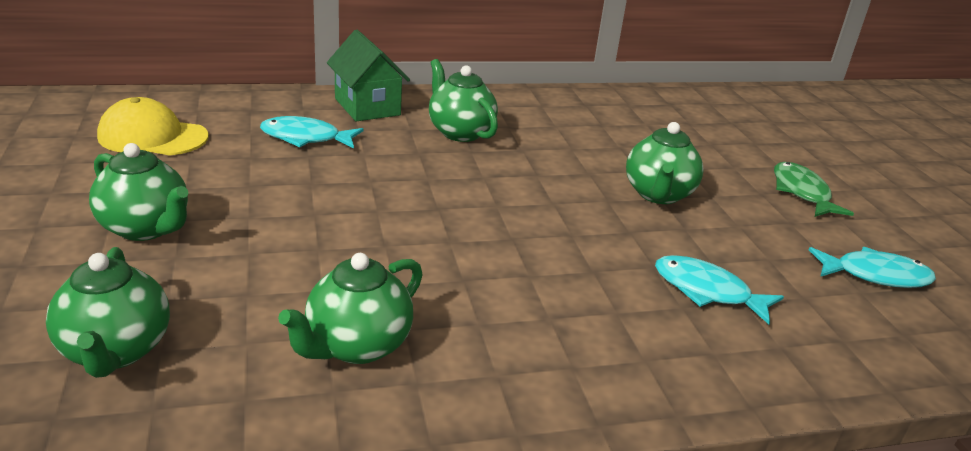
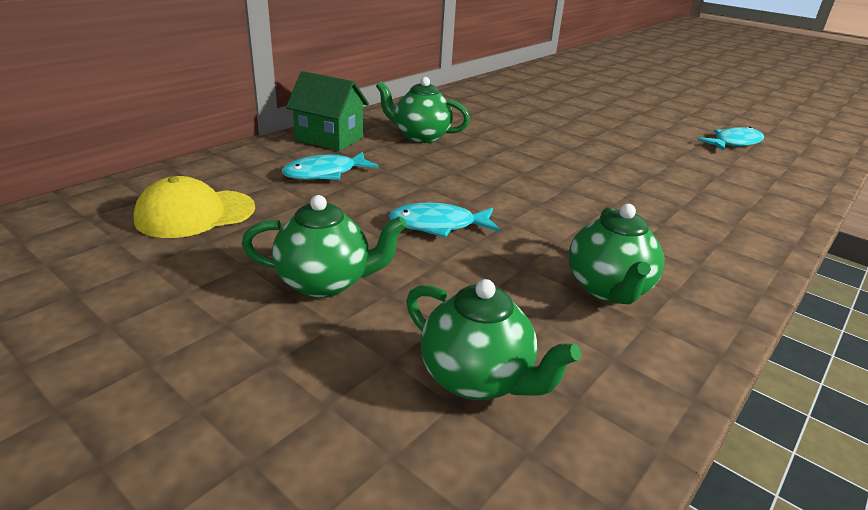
camera: 35 degrees left, 0 degrees up
green teapot [626,122,704,204] -> none
turquoise fish [655,255,784,324] -> turquoise fish moved to [389,203,500,238]
green fish [774,162,854,217] -> none

